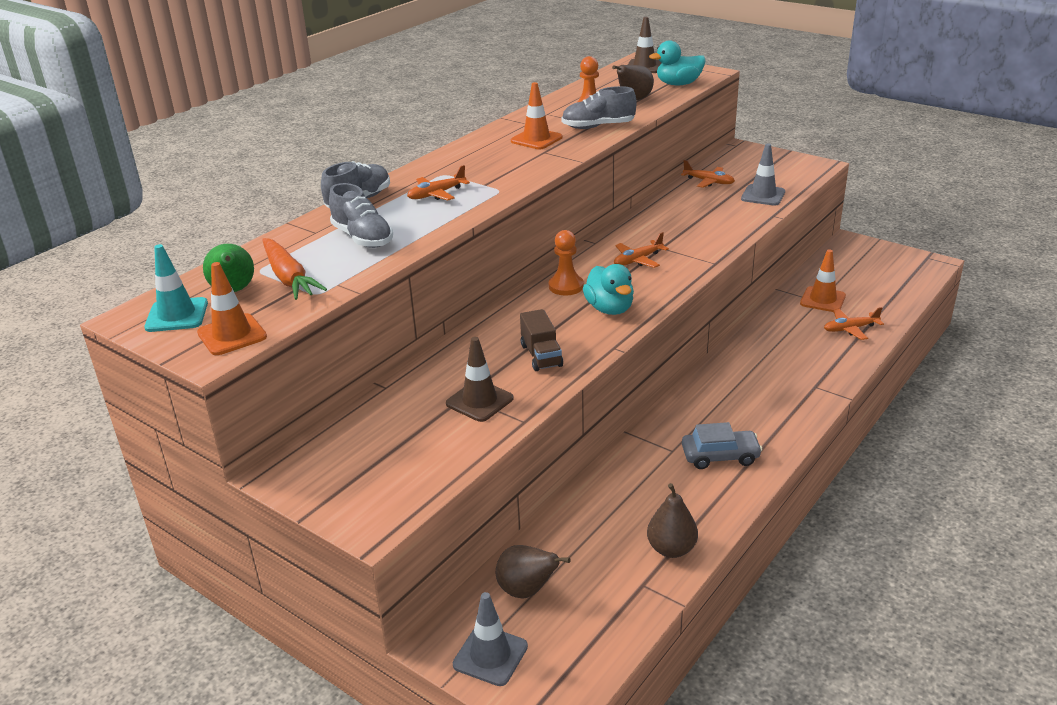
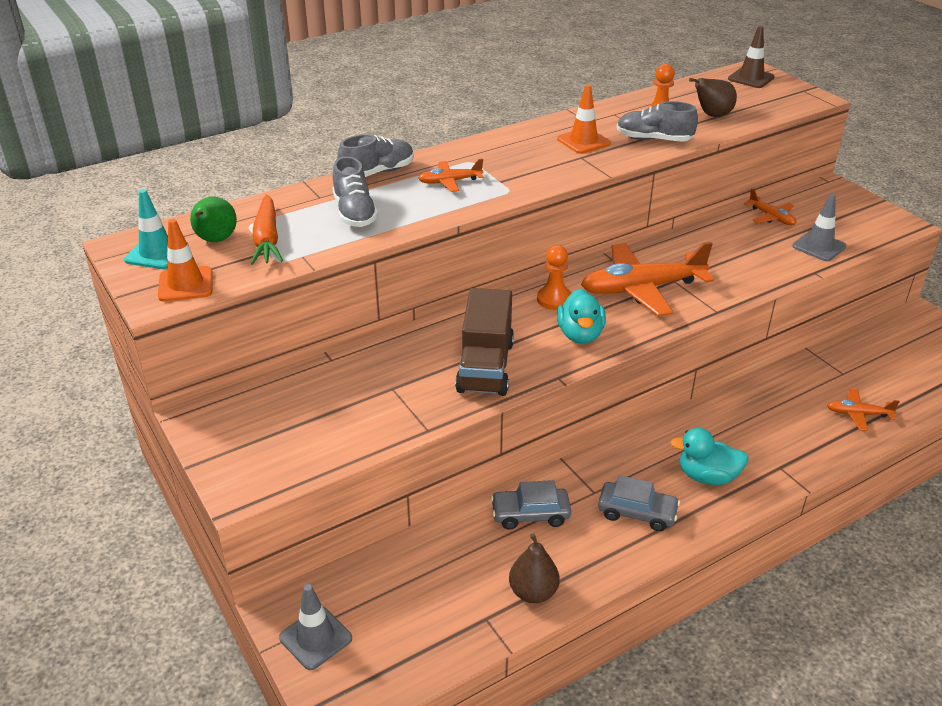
camera: 20 degrees right, 5 degrees up
brown traffic cone [446,337,513,422] -> none
brown pear [496,545,571,598] -> none
brown truck [520,309,563,371] -> brown truck [455,288,514,396], size x1.70
orange plane [614,232,669,268] -> orange plane [581,242,714,316], size x2.05
turquoise duck [649,40,706,85] -> turquoise duck moved to [670,428,749,485]
orange traffic cone [800,249,846,312] -> none
none -> grey car [491,480,571,530]

